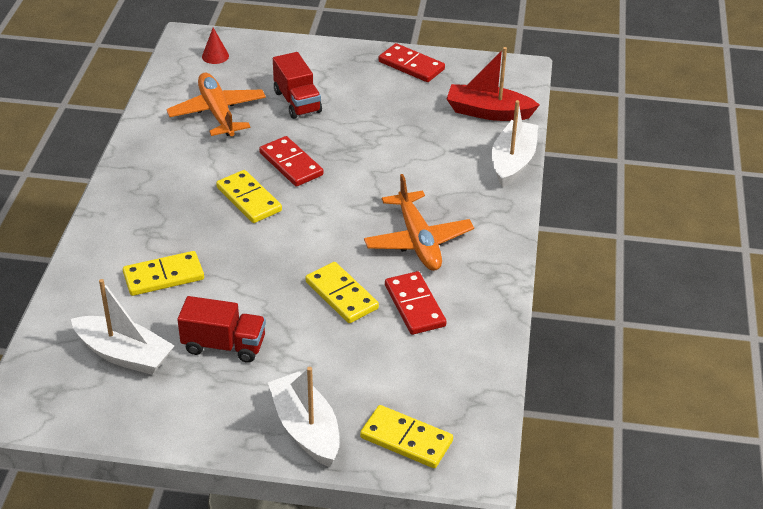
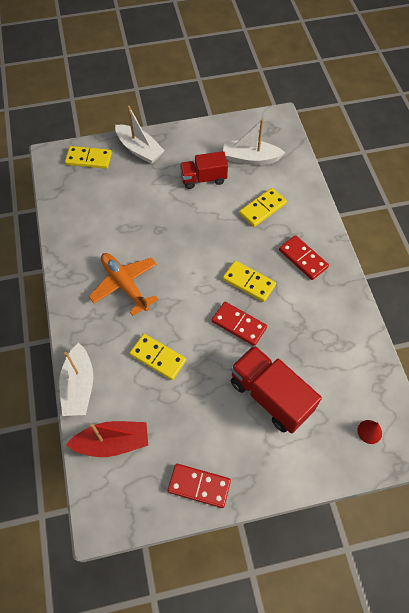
camera: 160 degrees right, 20 degrees up
orange plane [166,73,266,136] -> none
red truck [273,52,322,119] -> red truck [230,345,322,434], size x1.54
yellow domino [305,262,379,323] -> yellow domino moved to [130,334,186,380]
red domino [385,271,446,335] -> red domino moved to [279,235,329,280]

